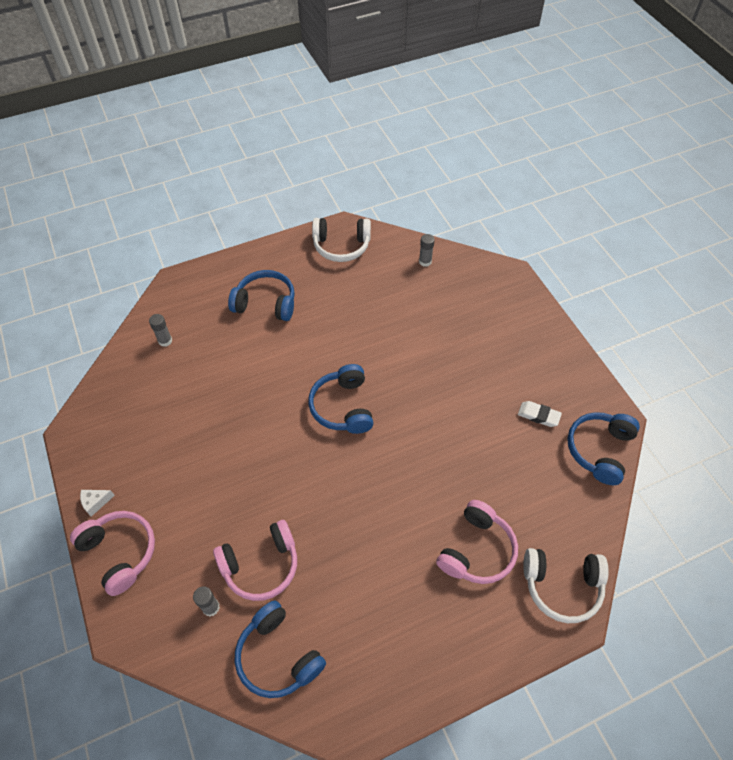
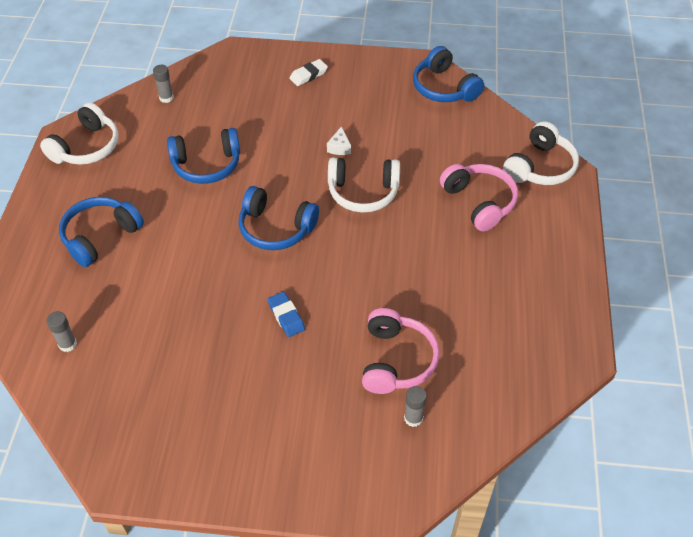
camera: 60 degrees left, 5 degrees down
pink headphones [70,511,155,596] -> none
white cheese [80,490,115,517] -> white cheese moved to [327,126,351,155]
blue headphones [235,601,326,698] -> blue headphones moved to [167,128,240,184]
white eraser [518,401,562,427] -> white eraser moved to [289,59,328,86]
none -> blue eraser [268,292,305,337]
none -> white headphones [328,157,400,213]

